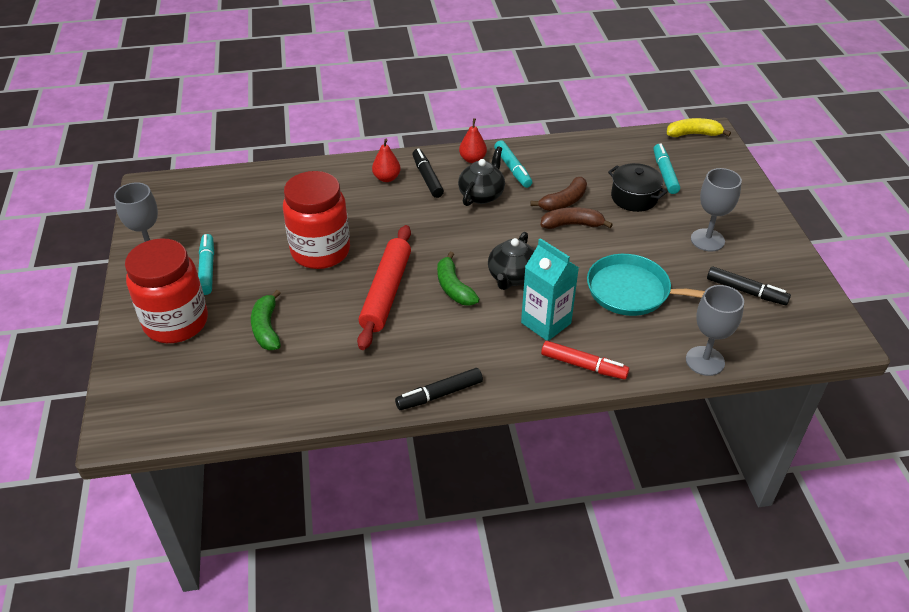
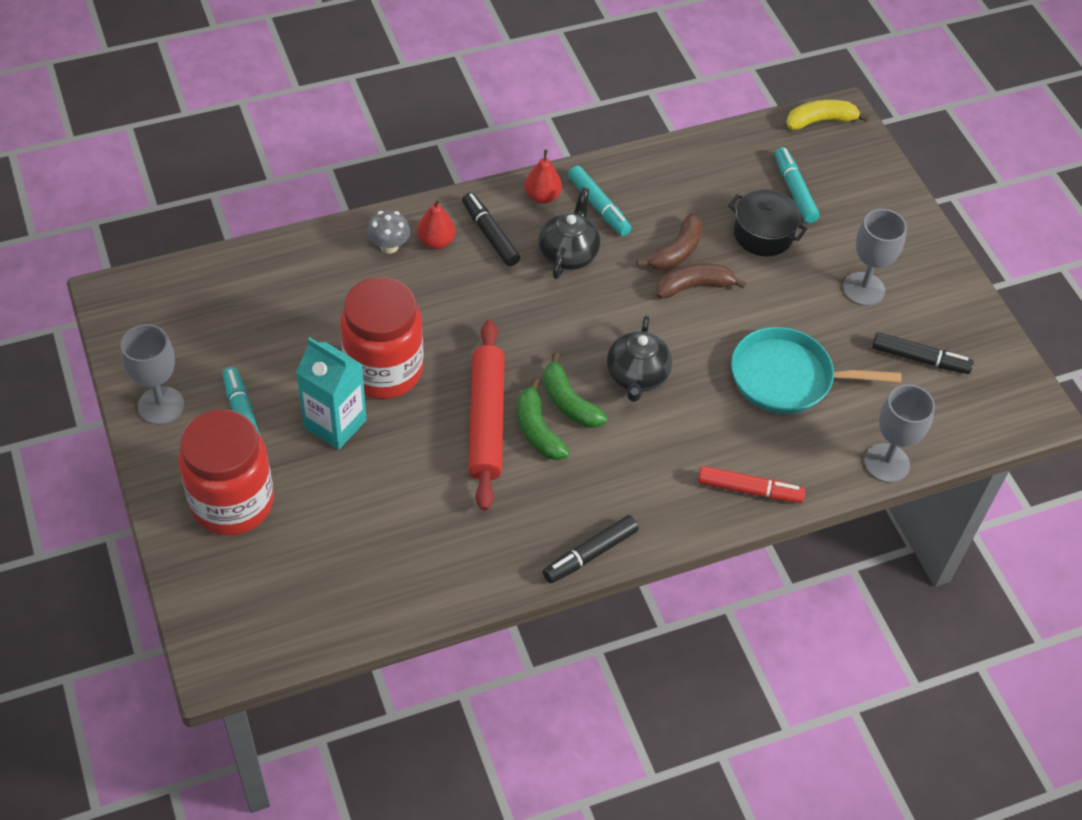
camera: 15 degrees left, 10 degrees up
green banana [251,290,281,350] -> green banana moved to [517,378,570,460]
turquoise carton [521,238,579,341] -> turquoise carton moved to [296,337,366,450]
none -> grey mushroom [367,210,410,254]

